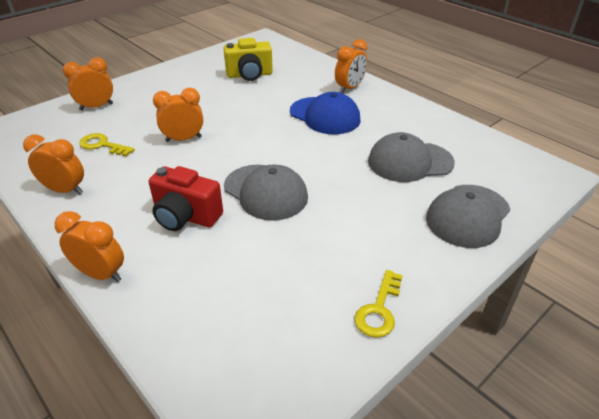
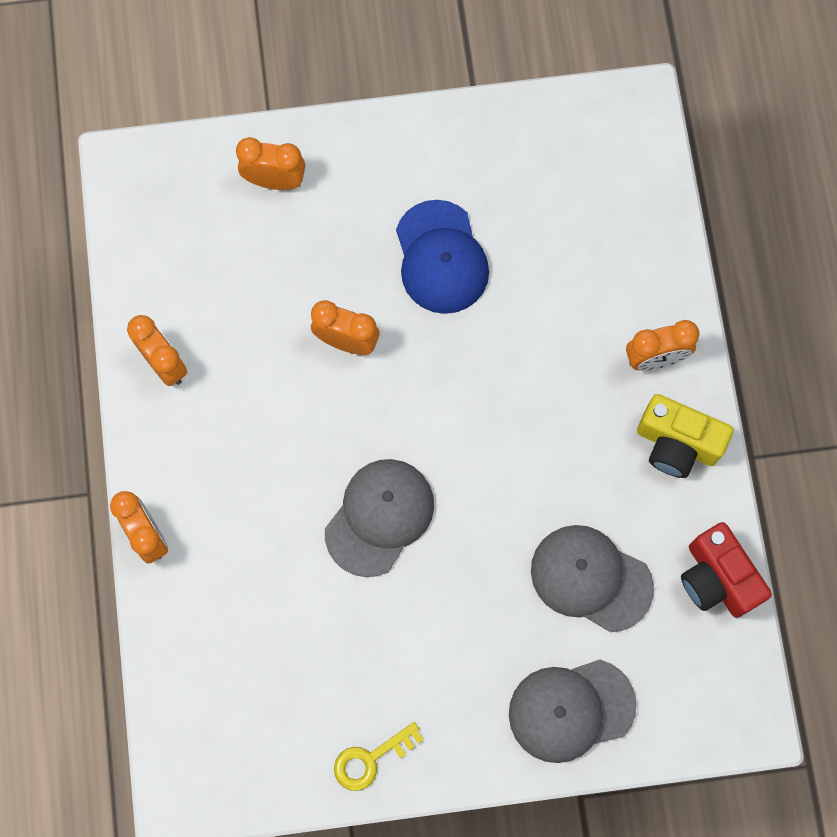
camera: 35 degrees right, 35 degrees up
yellow key [79,133,135,156] -> none
red camera [149,166,223,231] -> red camera moved to [681,522,772,618]
yellow camera [224,38,273,81] -> yellow camera moved to [637,394,733,478]
grey cap [224,164,308,221] -> grey cap turned 135 degrees counterclockwise [325,459,434,577]
blue cap [290,92,360,134] -> blue cap moved to [396,200,489,314]

